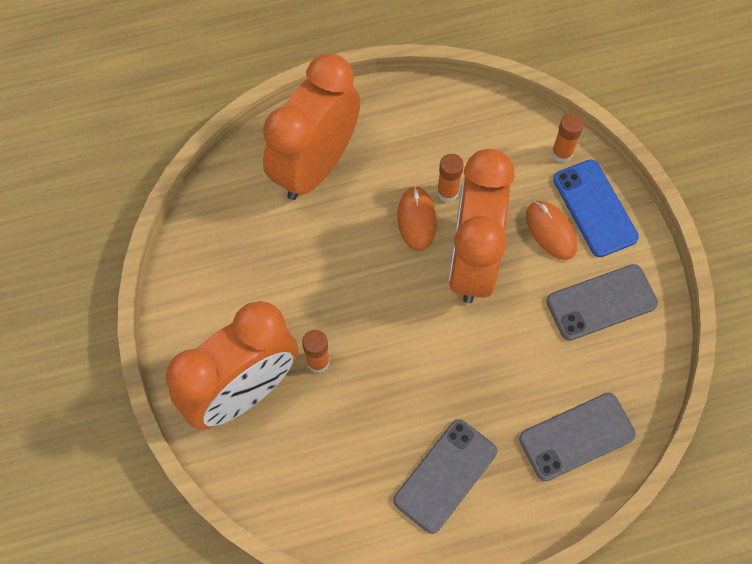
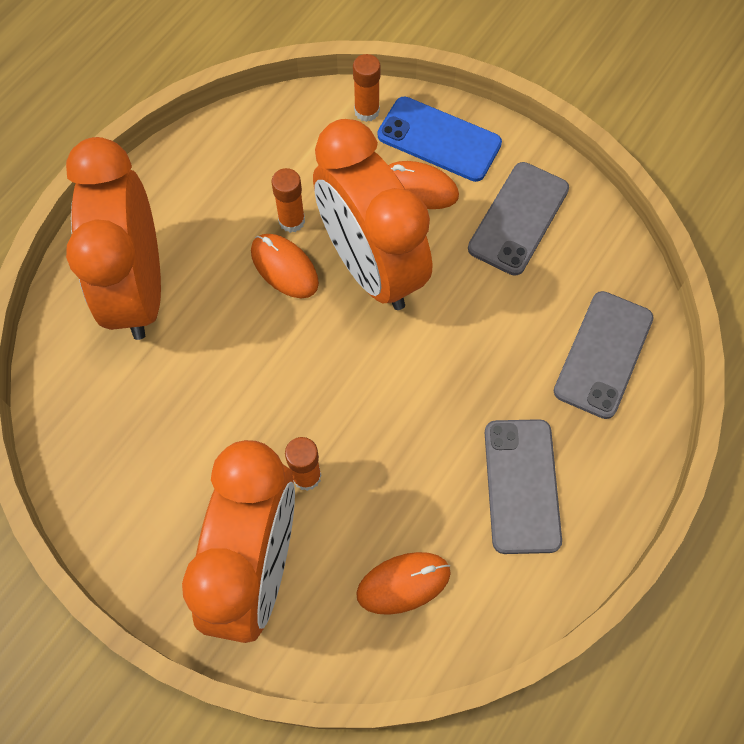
camera: 40 degrees left, 0 degrees up
none -> orange mouse [356,552,451,615]

